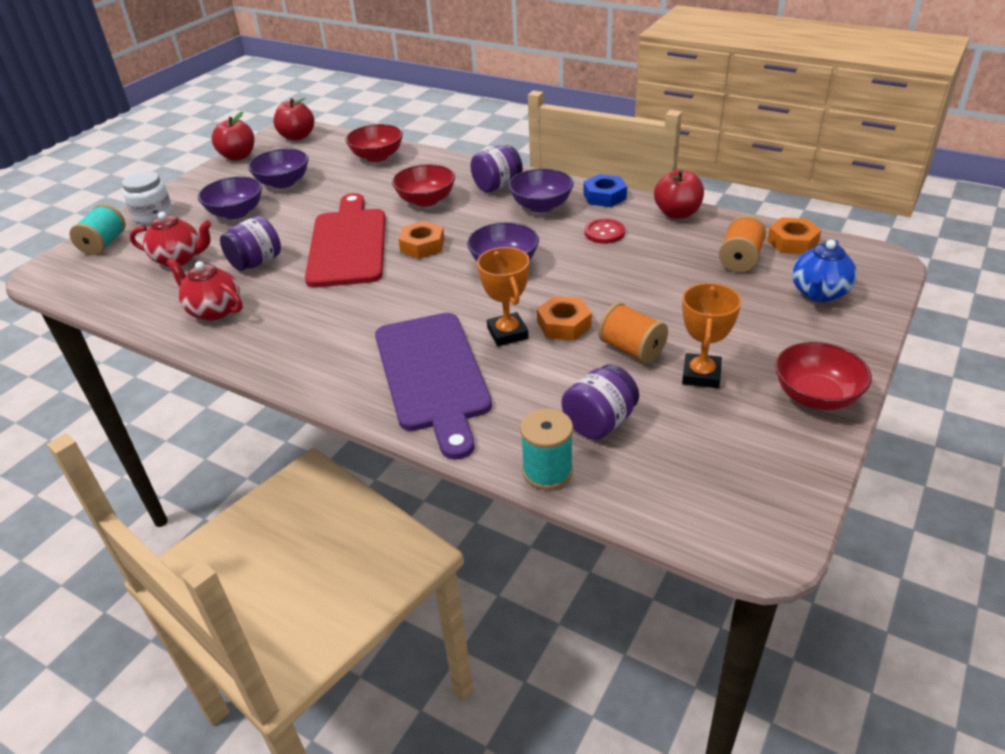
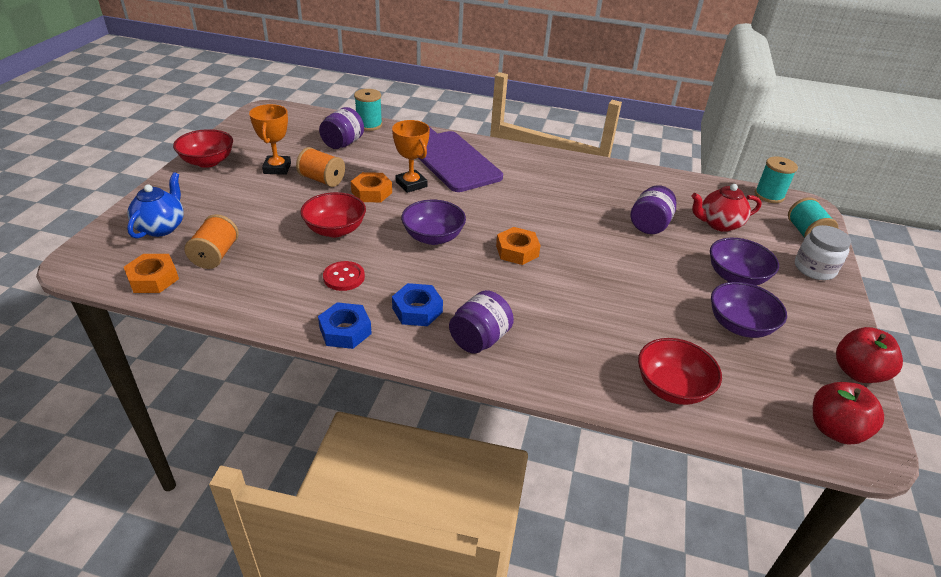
camera: 160 degrees right, 0 degrees up
red teapot [166,258,243,321] -> none
red cutting board [305,193,385,288] -> none
red bowl [392,164,455,207] -> red bowl moved to [300,192,366,237]
purple bowl [508,169,574,212] -> blue nut [392,283,443,326]
red apple [654,170,704,219] -> none
none -> turquoise spool [755,157,798,203]

